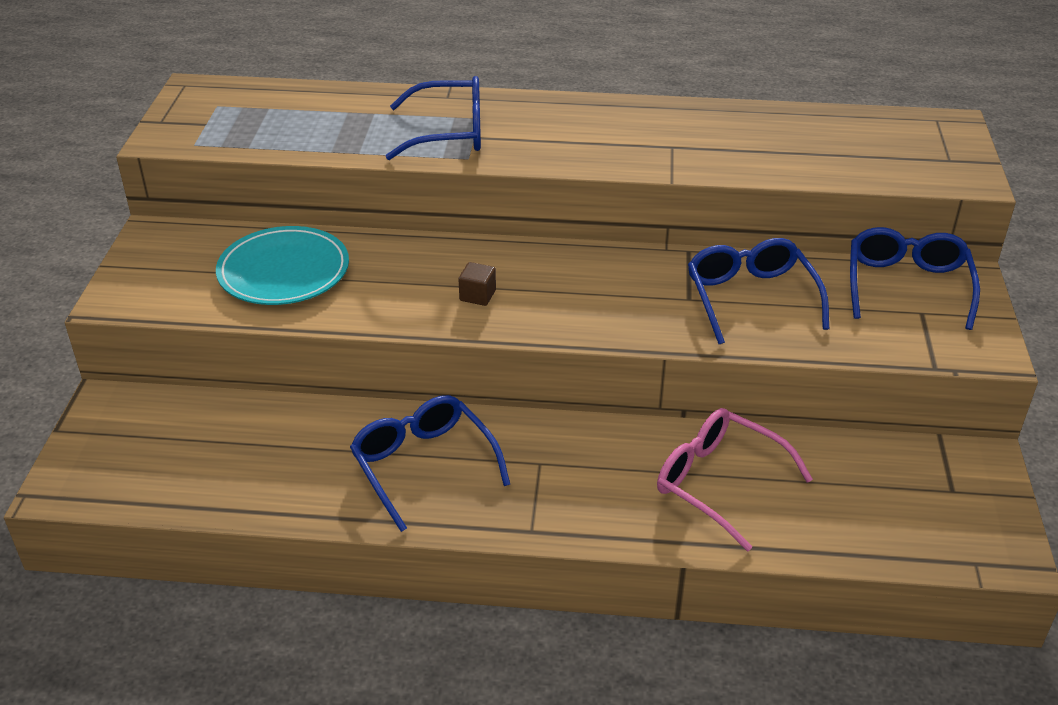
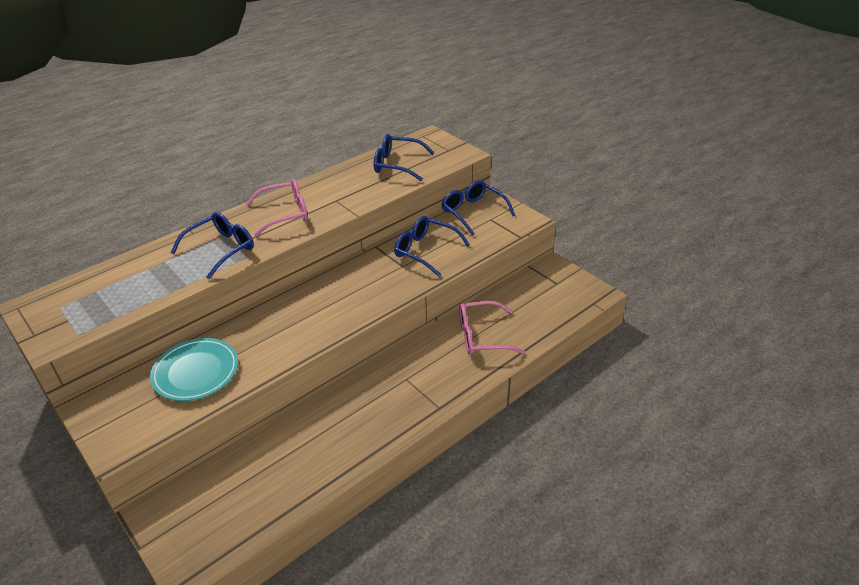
camera: 45 degrees left, 0 degrees up
blue glasses [350,395,510,532] -> blue glasses moved to [374,134,434,181]
brown cube [459,262,496,306] -> none
none -> pink glasses [245,179,308,237]

